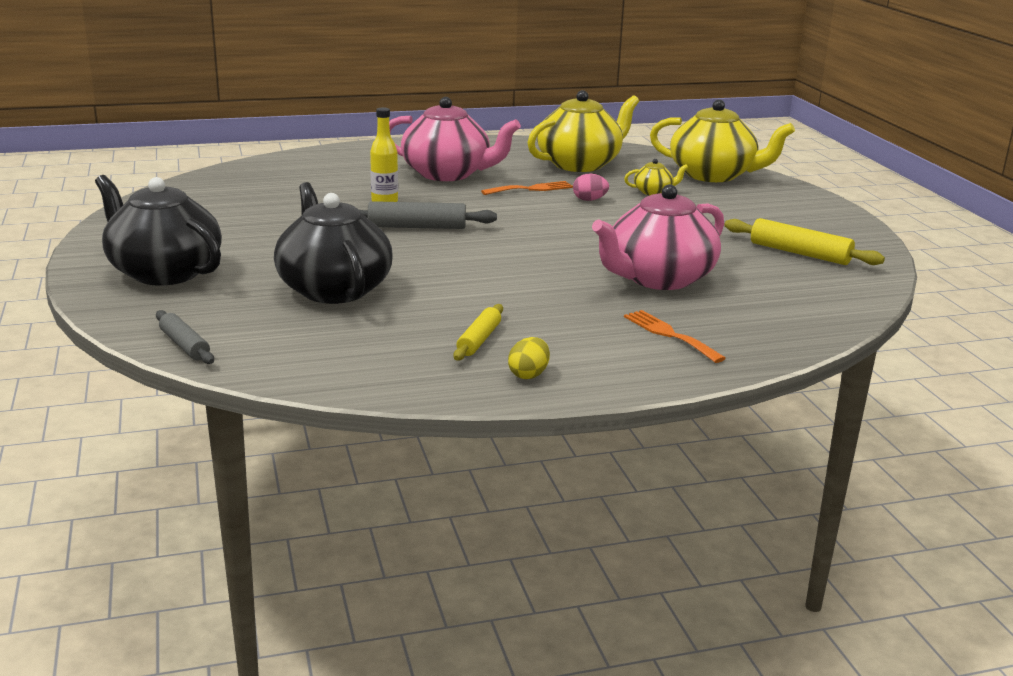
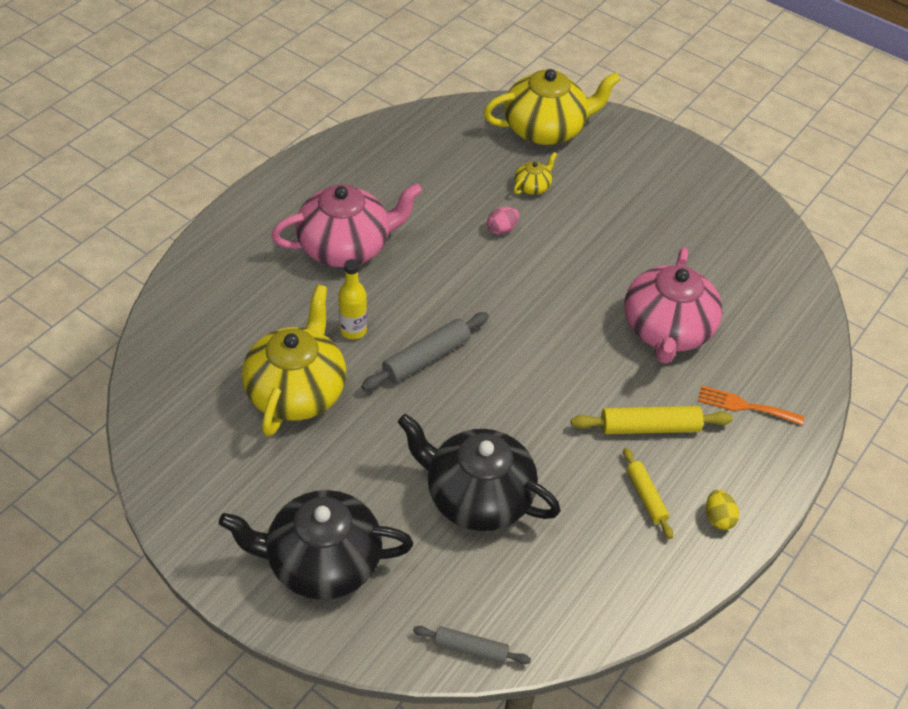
camera: 40 degrees left, 25 degrees up
orange fork [481,181,573,195] -> none
yellow teapot [527,90,639,172] -> yellow teapot moved to [242,285,346,437]
yellow rolling pin [725,218,885,265] -> yellow rolling pin moved to [571,406,733,434]

